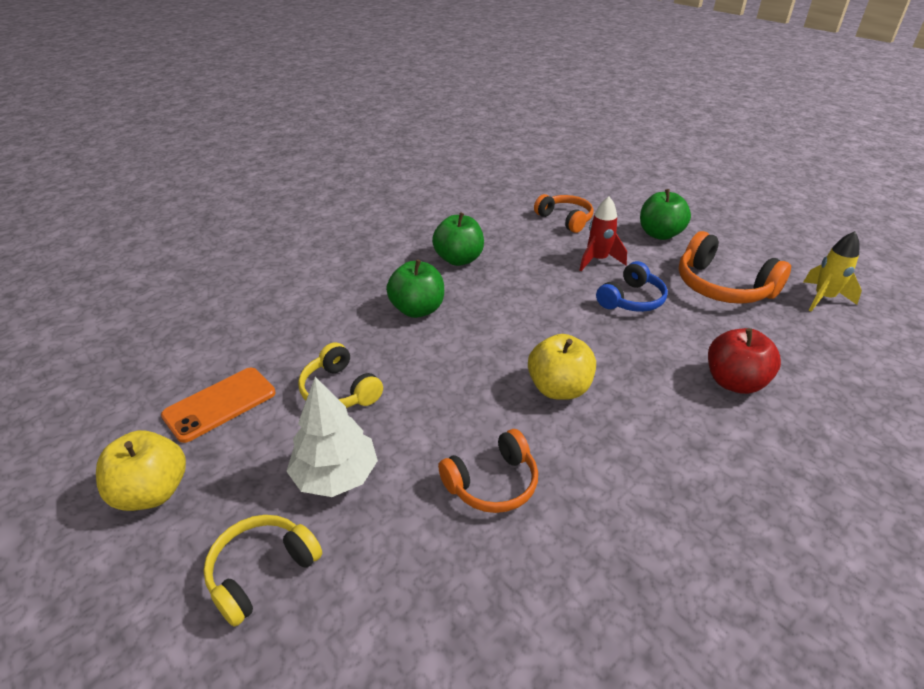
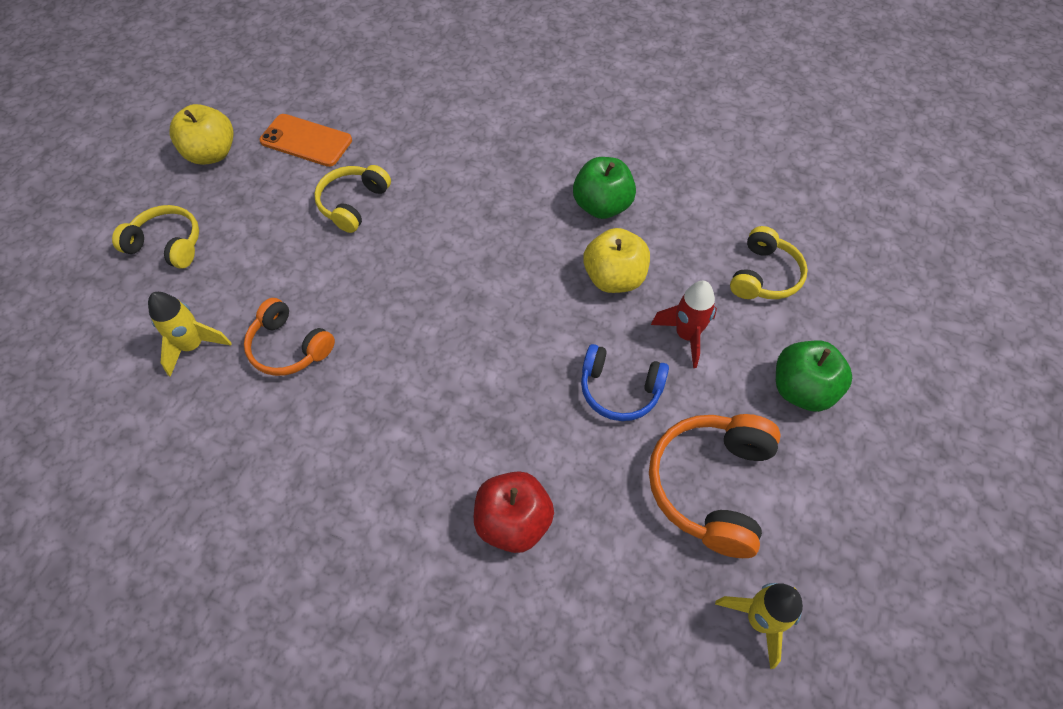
camera: 65 degrees right, 20 degrees up
white tree [286,377,378,497] -> none
green apple [386,260,444,318] -> none
yellow apple [528,334,596,400] -> yellow apple moved to [583,228,650,293]
orange headphones [534,194,593,233] -> yellow headphones [730,226,808,299]
none -> yellow rocket [148,292,232,377]

